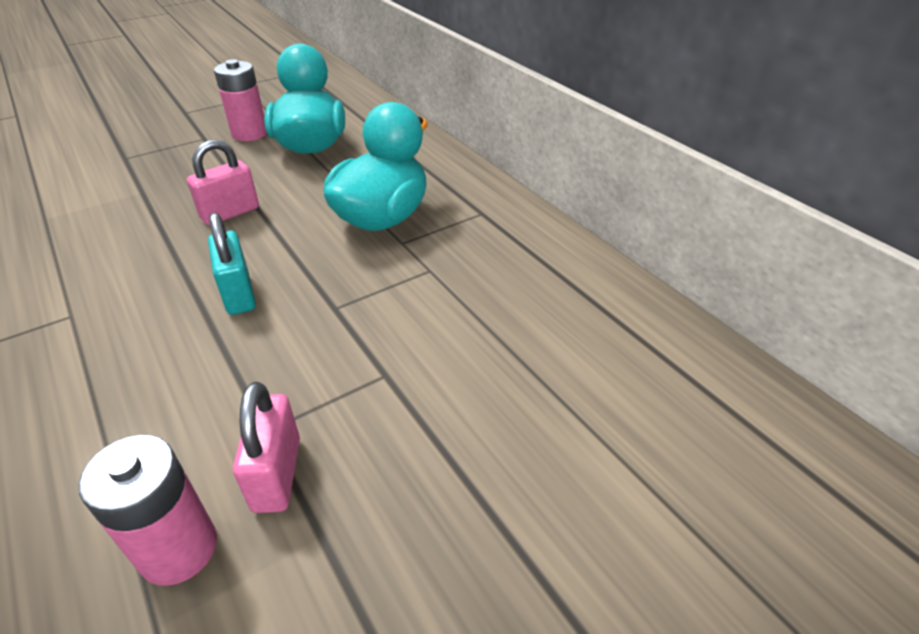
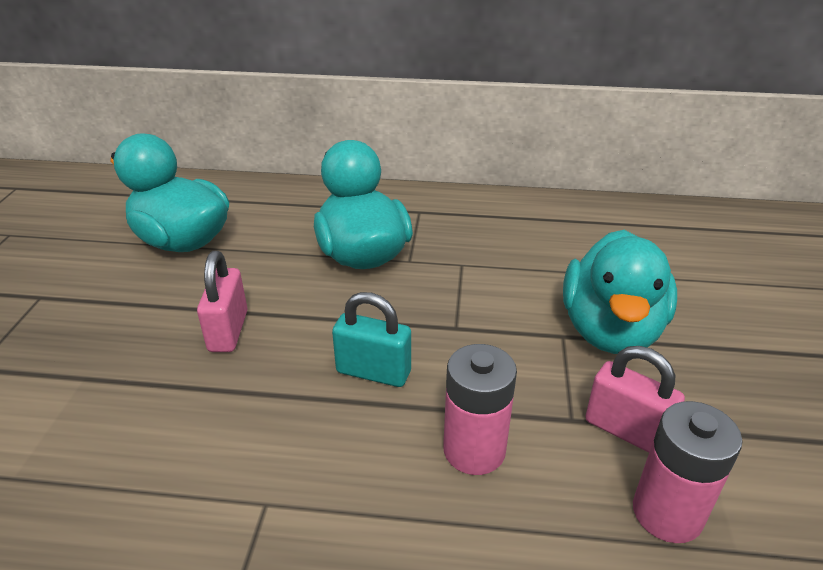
camera: 50 degrees left, 5 degrees down
pink battery [214,59,267,141] -> pink battery moved to [443,344,517,475]
none -> turquoise duck [563,230,677,354]

